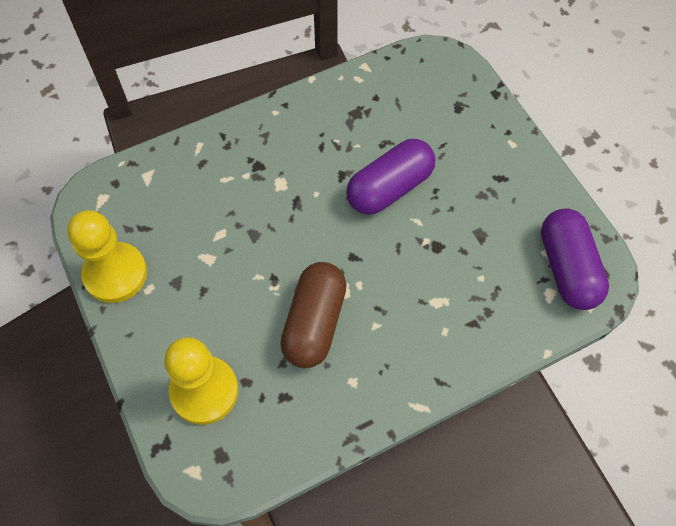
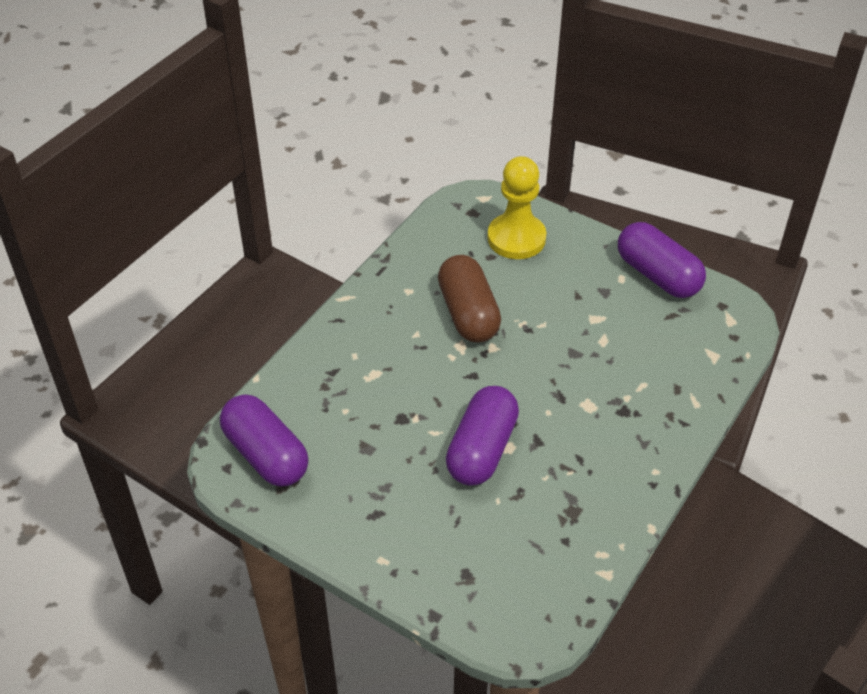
camera: 150 degrees right, 15 degrees down
yellow pawn [67,210,147,303] -> purple capsule [618,222,706,298]

